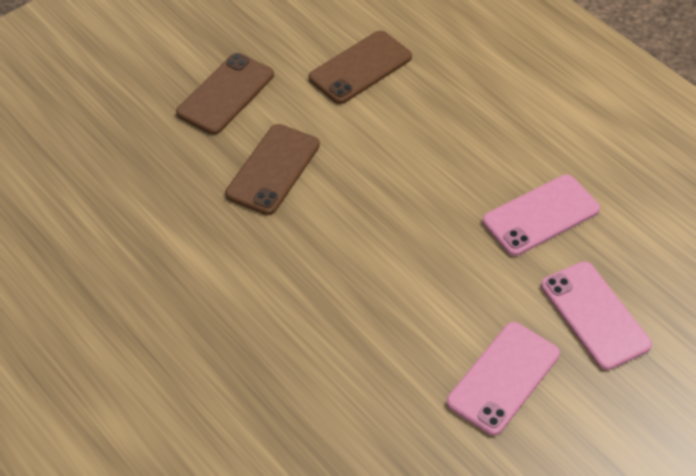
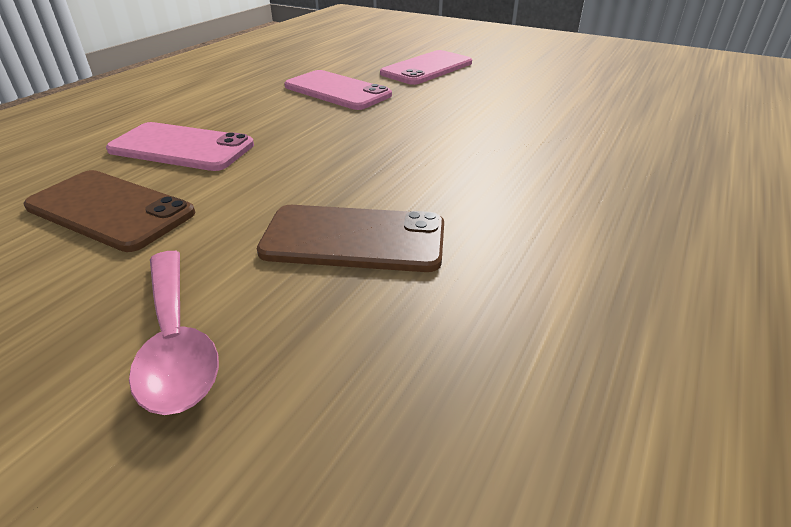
camera: 110 degrees left, 15 degrees down
brown phone [176,53,274,135] -> pink spoon [129,251,219,415]
pink phone [447,322,560,436] -> pink phone moved to [106,122,254,171]

